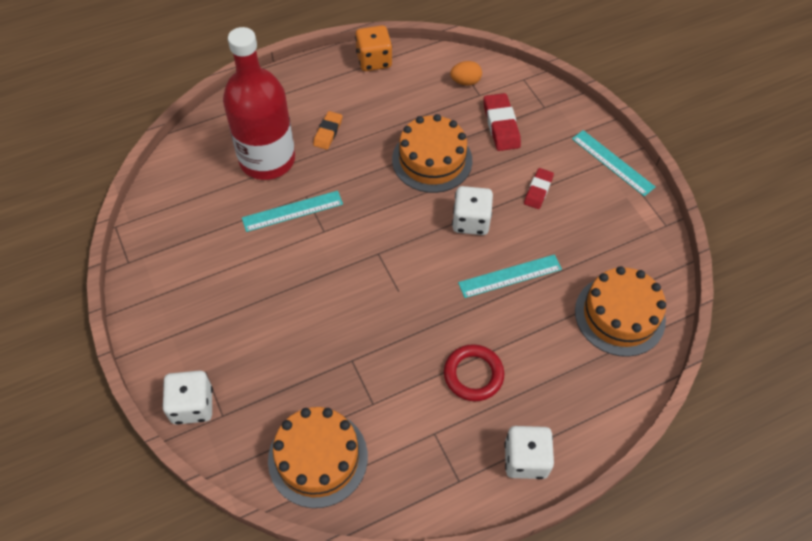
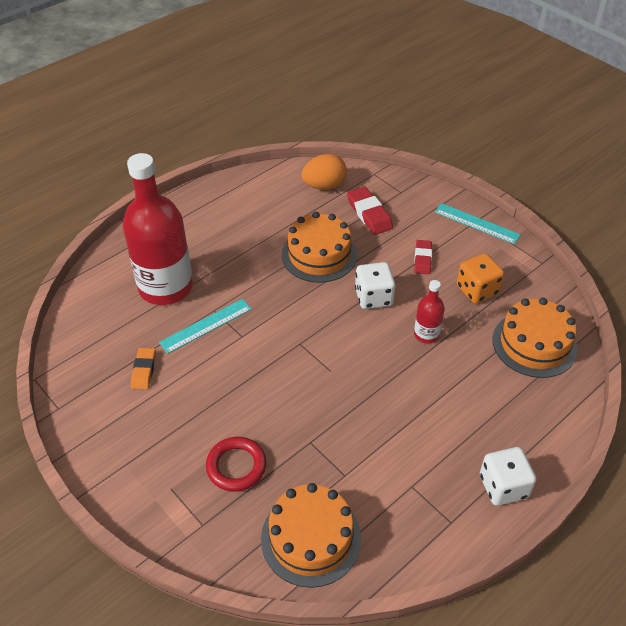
camera: 15 degrees left, 10 degrees down
white dice [162,370,213,425] -> none
orange eraser [313,111,343,150] -> orange eraser moved to [131,348,156,389]
orange dice [355,25,392,71] -> orange dice moved to [457,253,504,304]
red ring [444,344,504,401] -> red ring moved to [206,437,267,492]
orange egg [450,61,482,86] -> orange egg [302,154,347,190], size x1.57
turquoise ruler [458,254,562,298] -> red bottle [414,280,445,343]

